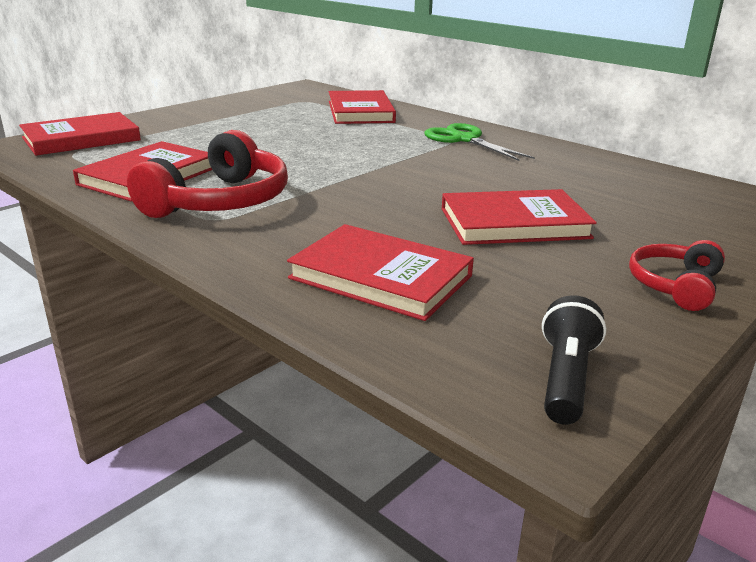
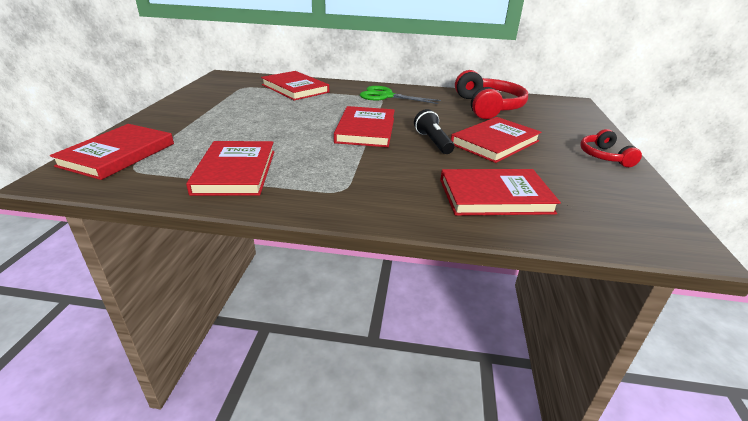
camera: 35 degrees left, 5 degrees up
red headphones [127,130,288,218] -> red headphones moved to [455,70,528,119]
black flashlight [542,295,606,425] -> black flashlight moved to [414,109,454,154]
none -> red book [334,106,395,147]

